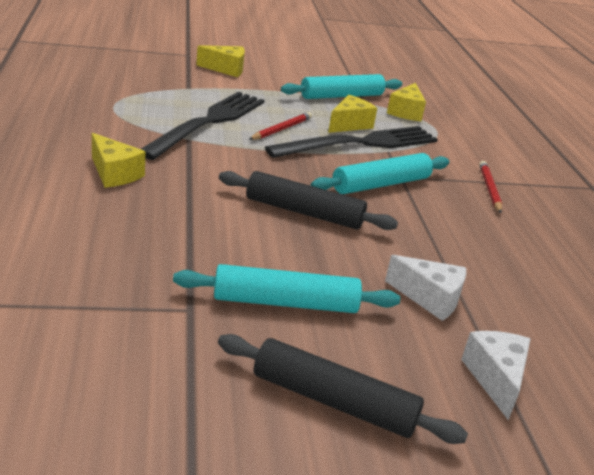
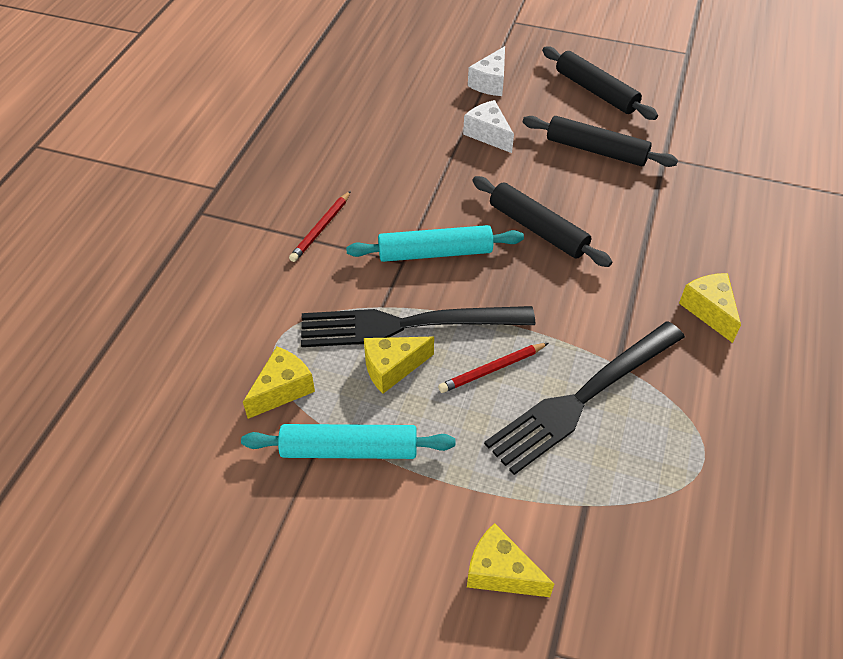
camera: 150 degrees left, 20 degrees up
turquoise rolling pin [173,264,400,313] -> black rolling pin [523,116,678,167]

